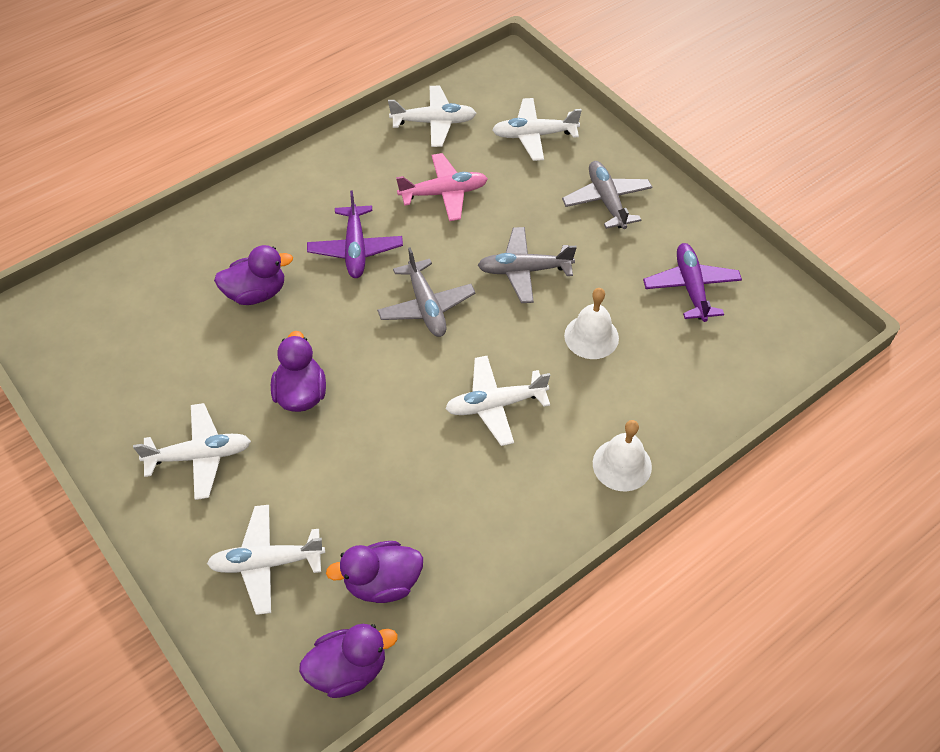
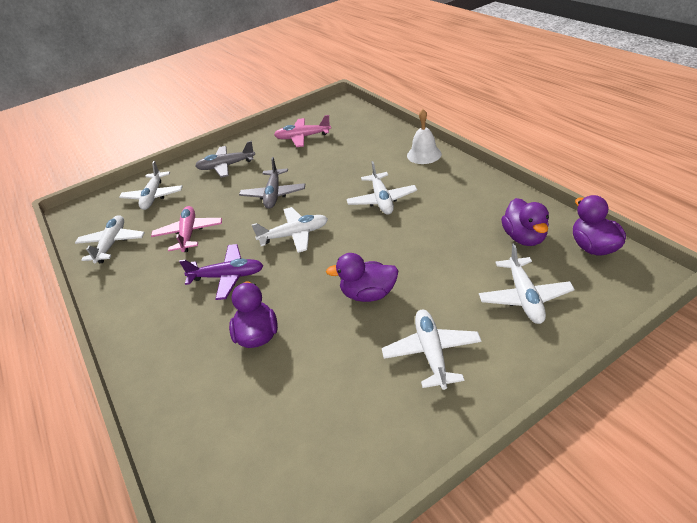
camera: 80 degrees left, 15 degrees down
grey plane [377,247,475,337] -> white plane [252,207,328,253]
white bell [564,288,619,359] -> none
purple plane [643,243,742,322] -> pink plane [274,115,331,147]

